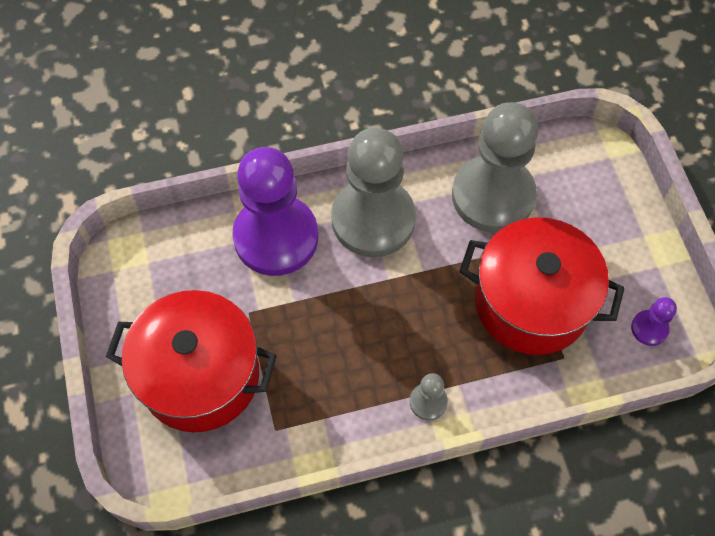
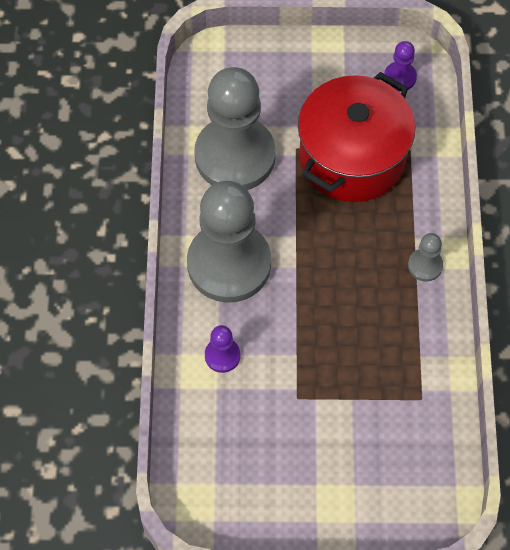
camera: 75 degrees left, 0 degrees up
red pot [106,290,277,432] -> none
purple pawn [232,147,318,276] -> purple pawn [205,325,240,373], size x0.41

